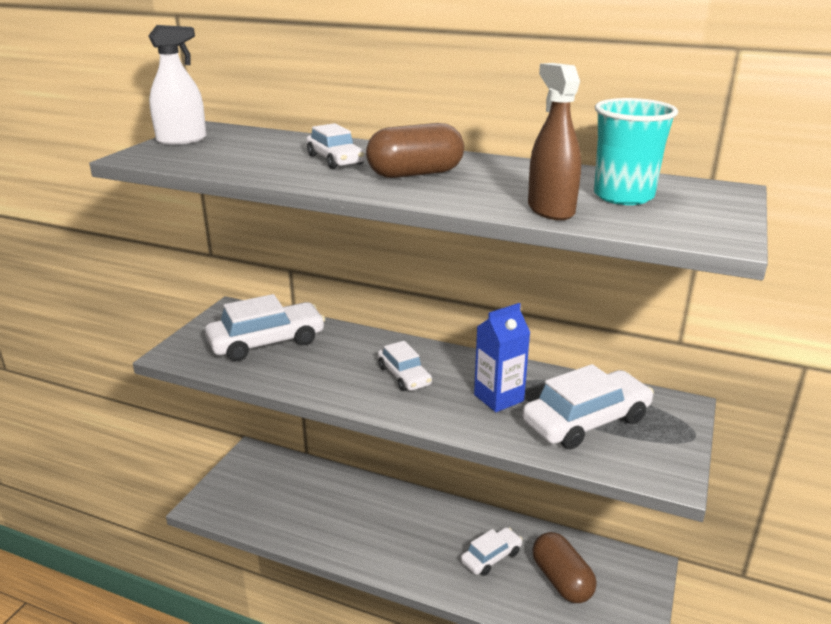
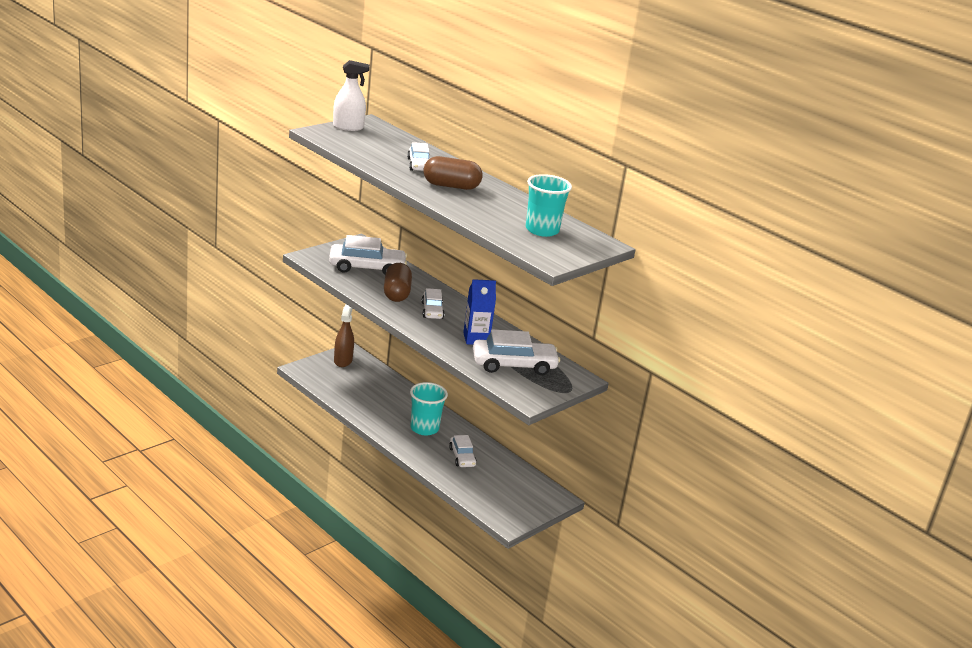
camera: 20 degrees right, 0 degrees up
white car [461,527,523,576] -> white car turned 90 degrees clockwise [449,435,477,467]
brown spray bottle [528,63,581,220] -> brown spray bottle moved to [334,304,354,367]
brown capsule [532,532,597,603] -> brown capsule moved to [384,263,412,302]
none -> turquoise cup [410,382,448,436]

